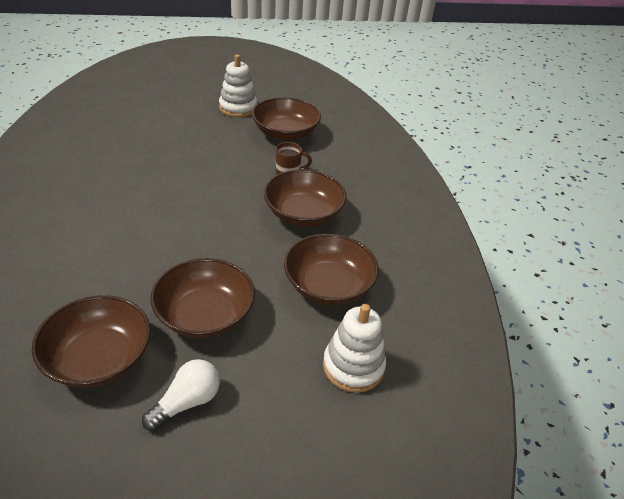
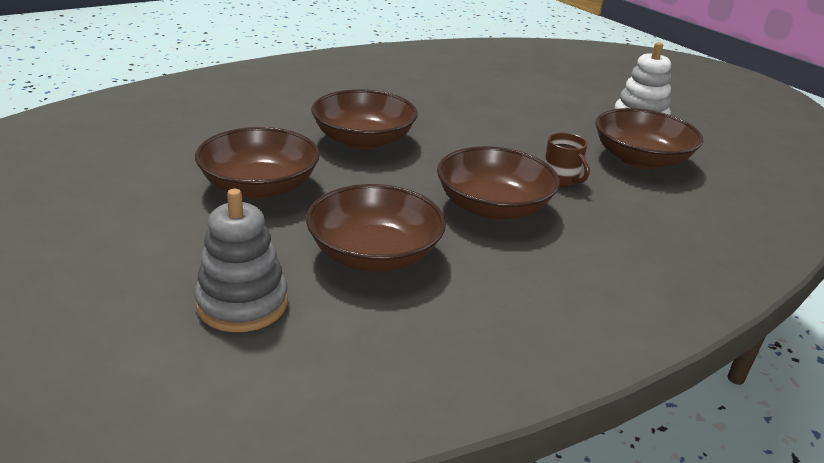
camera: 65 degrees right, 10 degrees down
brown bowl [32,295,151,388] -> brown bowl moved to [311,89,418,150]
white light bulb [142,359,220,431] -> none
white stacking toy [323,304,386,393] -> grey stacking toy [195,189,288,332]

